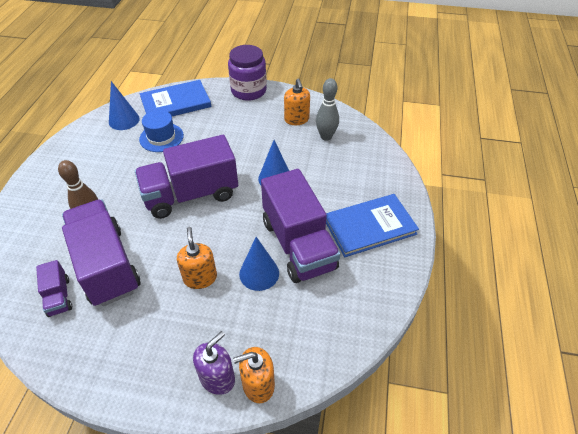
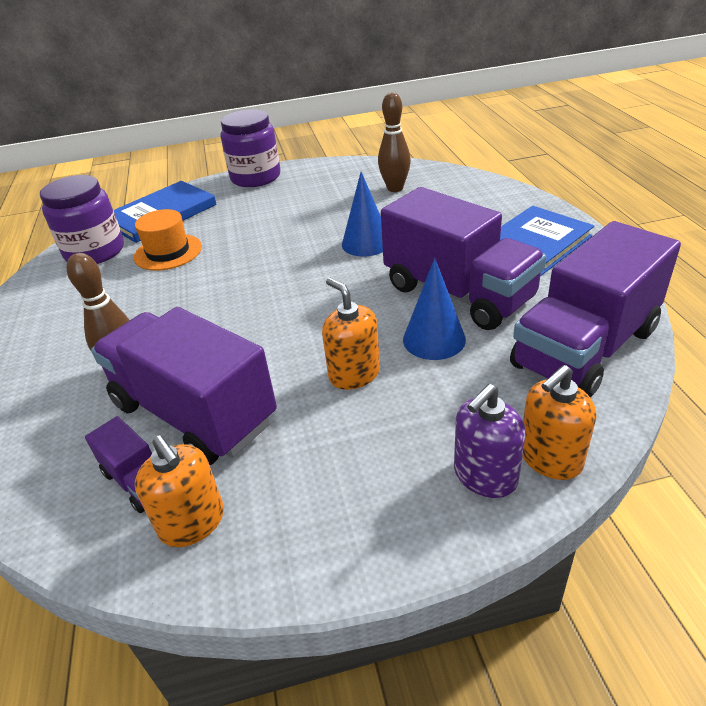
camera: 20 degrees left, 10 degrees down
blue cone [109,81,140,130] -> purple jar [40,175,124,264]
purple truck [135,135,238,219] -> purple truck moved to [510,221,681,397]
blue hat [139,110,184,152] -> orange hat [134,209,202,271]
purple soap dispenser [193,331,235,395] -> purple soap dispenser turned 150 degrees counterclockwise [454,384,526,498]
orange soap dispenser [284,79,310,125] -> orange soap dispenser moved to [135,435,224,547]
grey bowling pin [316,78,339,141] -> brown bowling pin [378,92,411,192]

